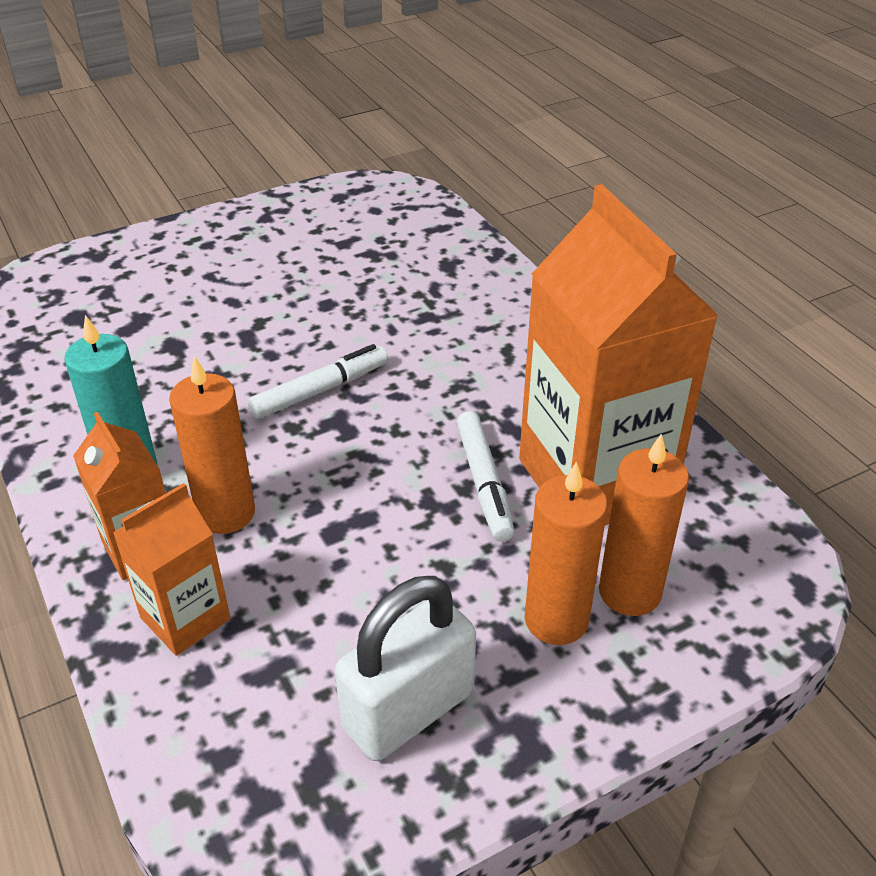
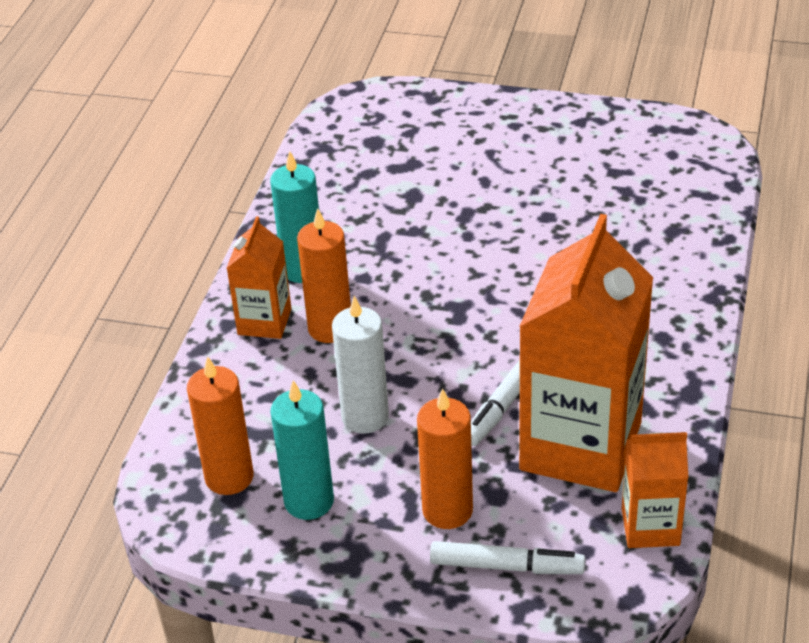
camera: 45 degrees right, 0 degrees up
orange carton [113,483,230,656] -> orange carton moved to [622,432,688,548]
white marker [248,344,388,419] -> white marker moved to [430,541,585,574]
white padlock [335,576,476,761] -> turquoise candle [271,380,334,520]
orange candle [599,434,689,616] -> orange candle moved to [187,356,254,495]
none -> white candle [332,296,389,434]

